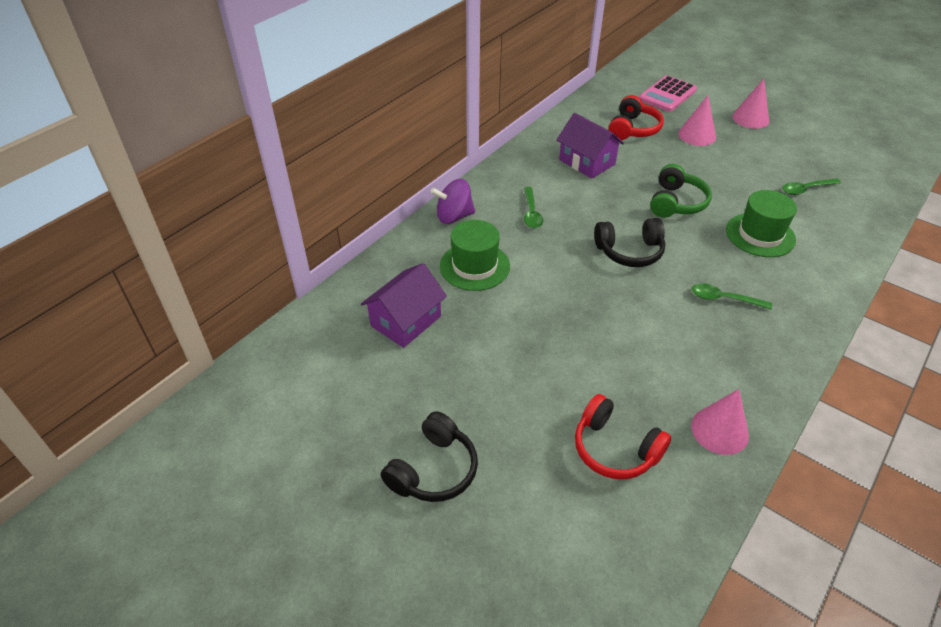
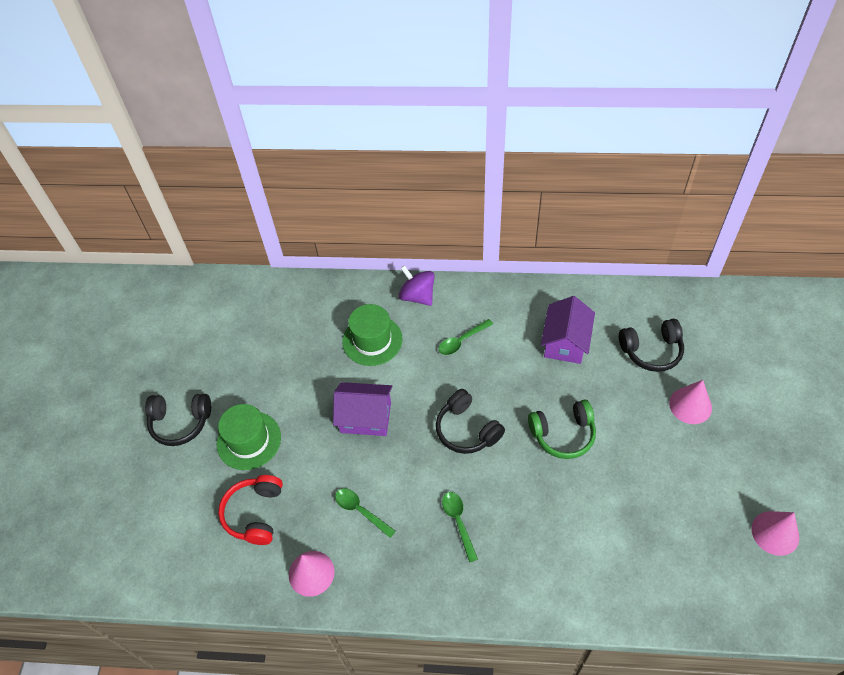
camera: 60 degrees right, 10 degrees up
purple house [361,263,447,348] -> purple house moved to [333,382,393,436]
red headphones [609,95,664,140] -> black headphones [619,319,684,372]
pink calculator [639,75,697,112] -> none
green hat [726,190,797,257] -> green hat moved to [217,404,281,470]
pink cone [732,79,769,129] -> pink cone moved to [752,511,799,556]
green spoon [782,178,841,195] -> green spoon moved to [335,488,396,538]

